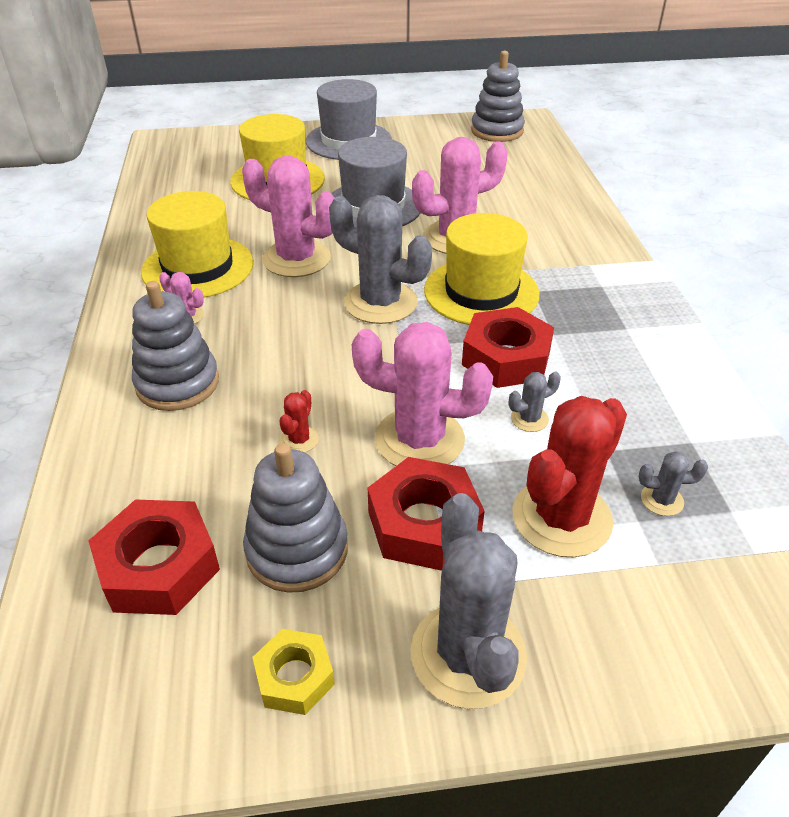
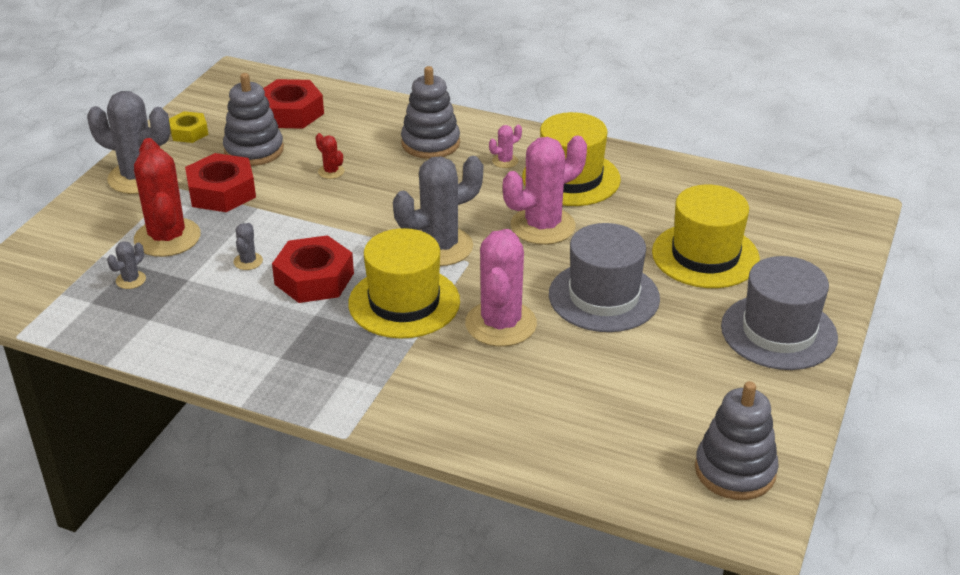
camera: 120 degrees right, 5 degrees down
pink cactus [352,322,493,466] -> none

